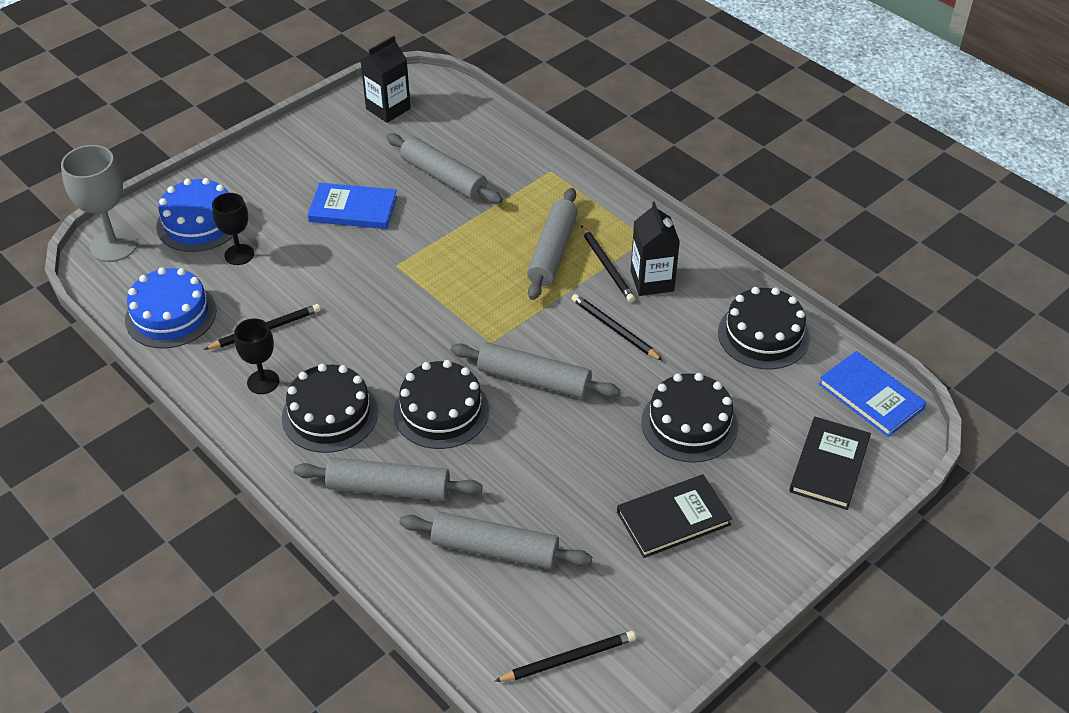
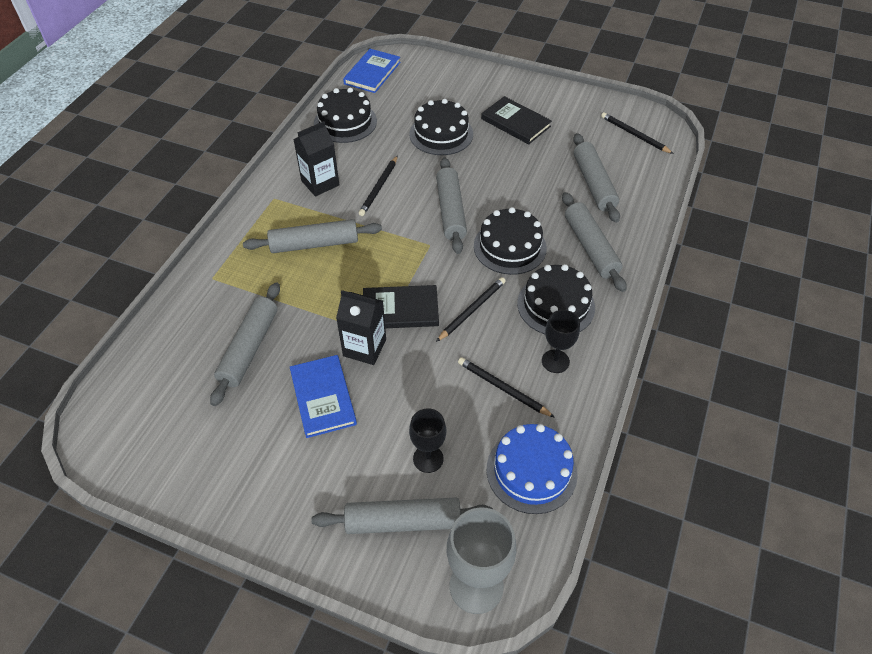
camera: 115 degrees left, 5 degrees up
blue cake [156,178,233,252] -> grey rolling pin [312,498,493,534]
black carton [360,36,411,123] -> black carton moved to [336,290,386,365]
black pencil [581,226,635,302] -> black pencil moved to [436,277,506,342]
black book [789,417,871,510] -> black book moved to [363,285,439,328]

